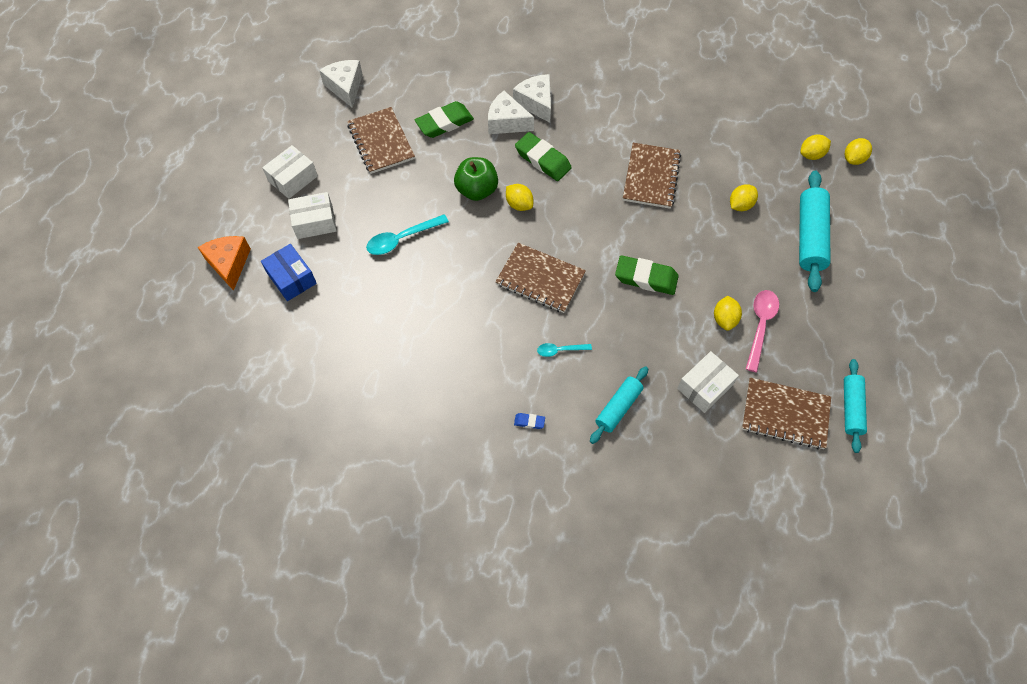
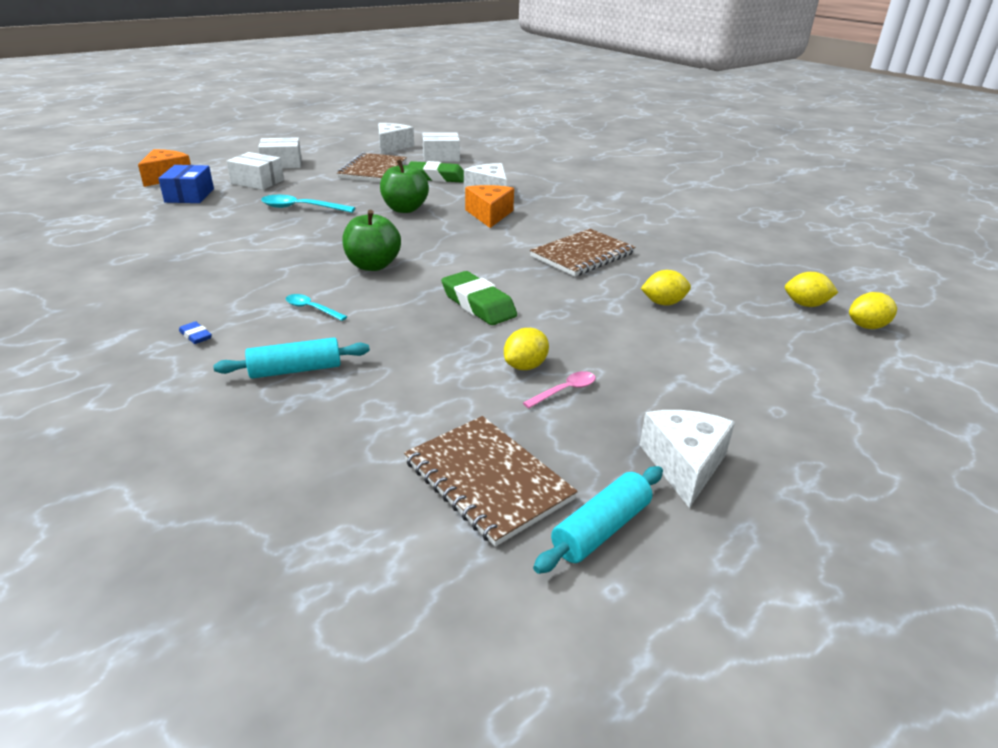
camera: 35 degrees right, 30 degrees down
brown notebook [496,243,586,313] -> green apple [342,210,401,271]
yellow lemon [506,184,533,211] -> none
white cheese [513,74,551,123] -> white cheese moved to [640,410,735,508]
green eraser [515,132,572,181] -> orange cheese [465,185,514,228]
white box [677,351,739,413] -> white box moved to [422,132,460,162]
pink spoon [746,290,779,372] -> pink spoon [523,371,596,408], size x0.59
turquoise rolling pin [799,171,830,292] -> none

